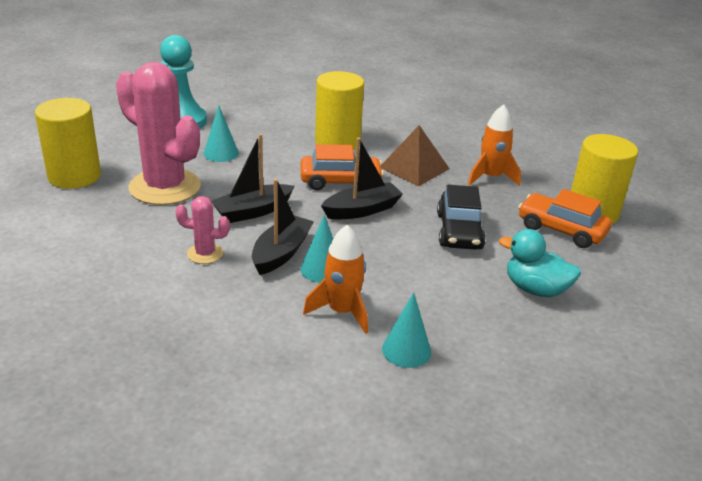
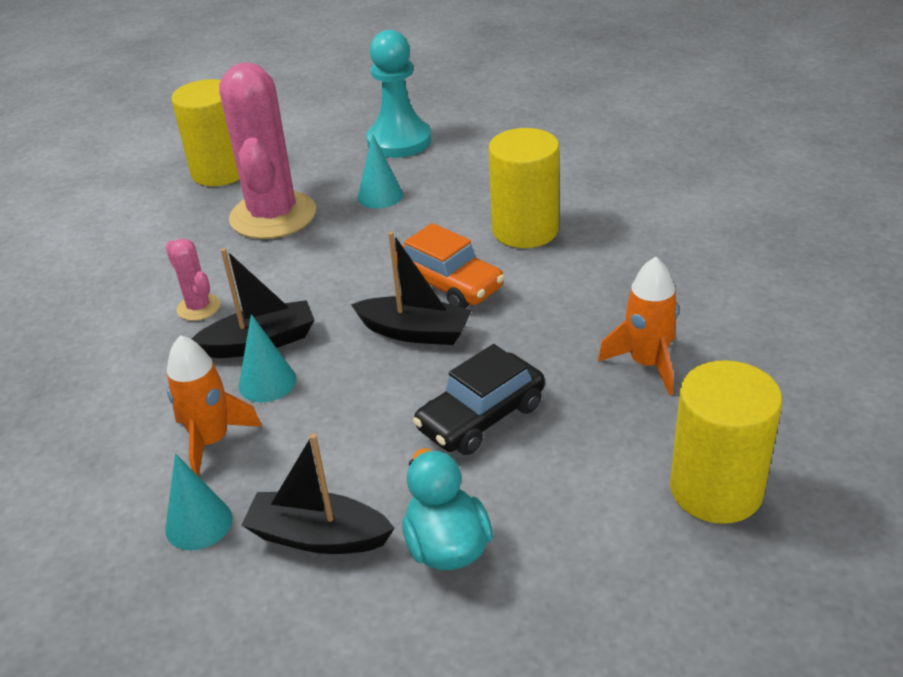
camera: 50 degrees right, 5 degrees up
black boat [211,134,294,223] -> black boat moved to [241,434,395,554]
brown pyramid [381,125,450,186] -> none
orange car [518,189,612,248] -> none

